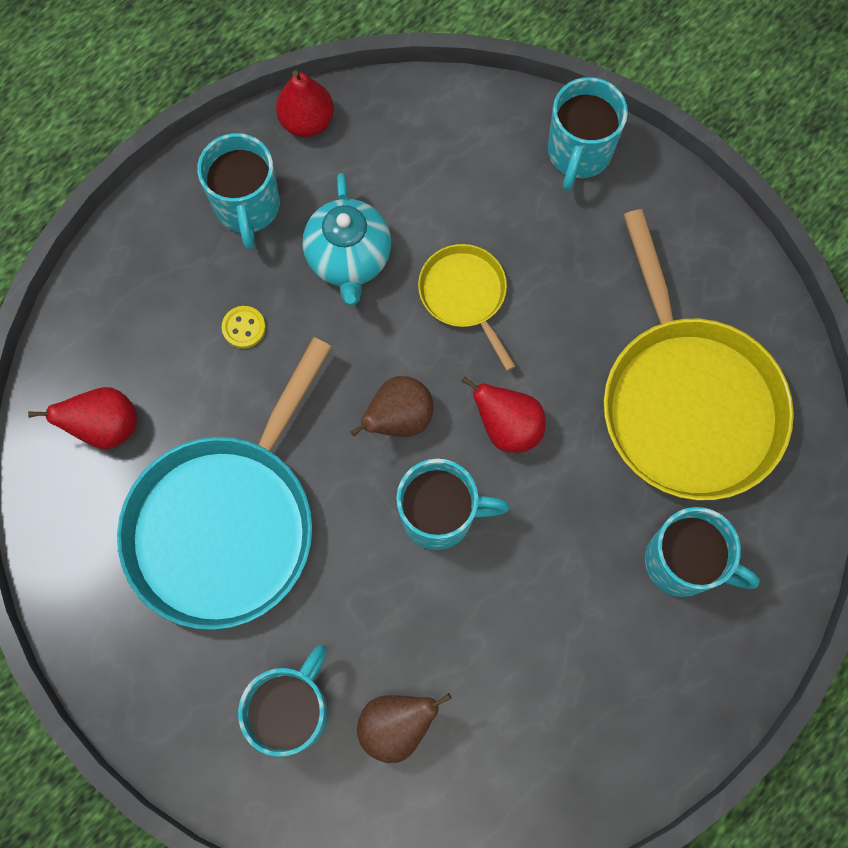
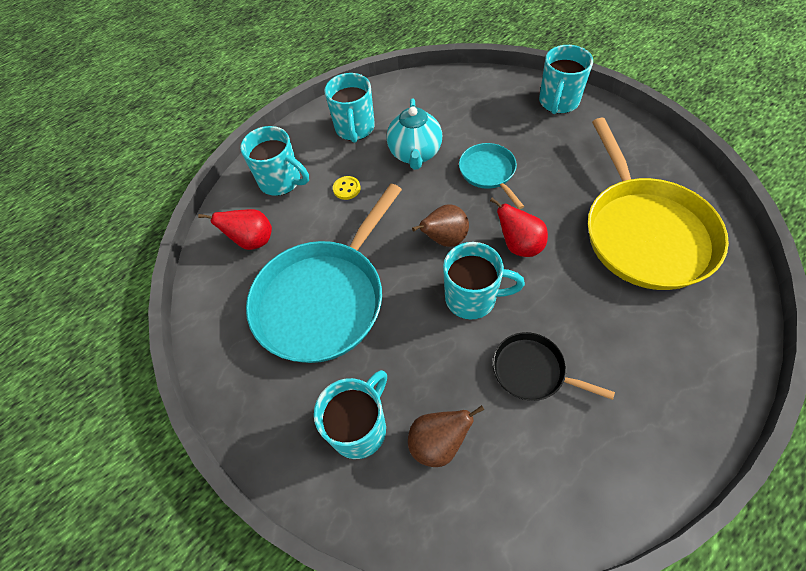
camera: 10 degrees right, 15 degrees down
red pear [276,70,334,137] -> none
yellow pan [418,244,516,371] -> turquoise pan [459,143,524,209]
turquoise mug [645,507,760,597] -> turquoise mug moved to [240,126,309,196]
none -> black pan [493,332,615,401]

